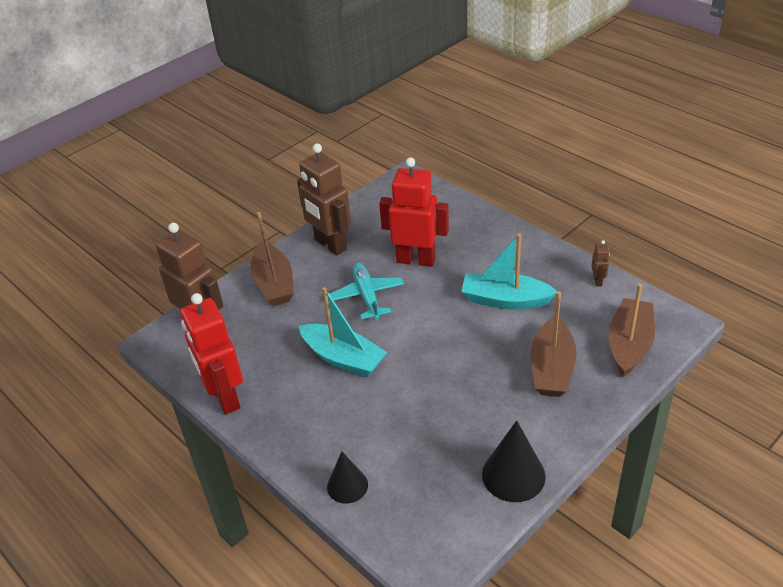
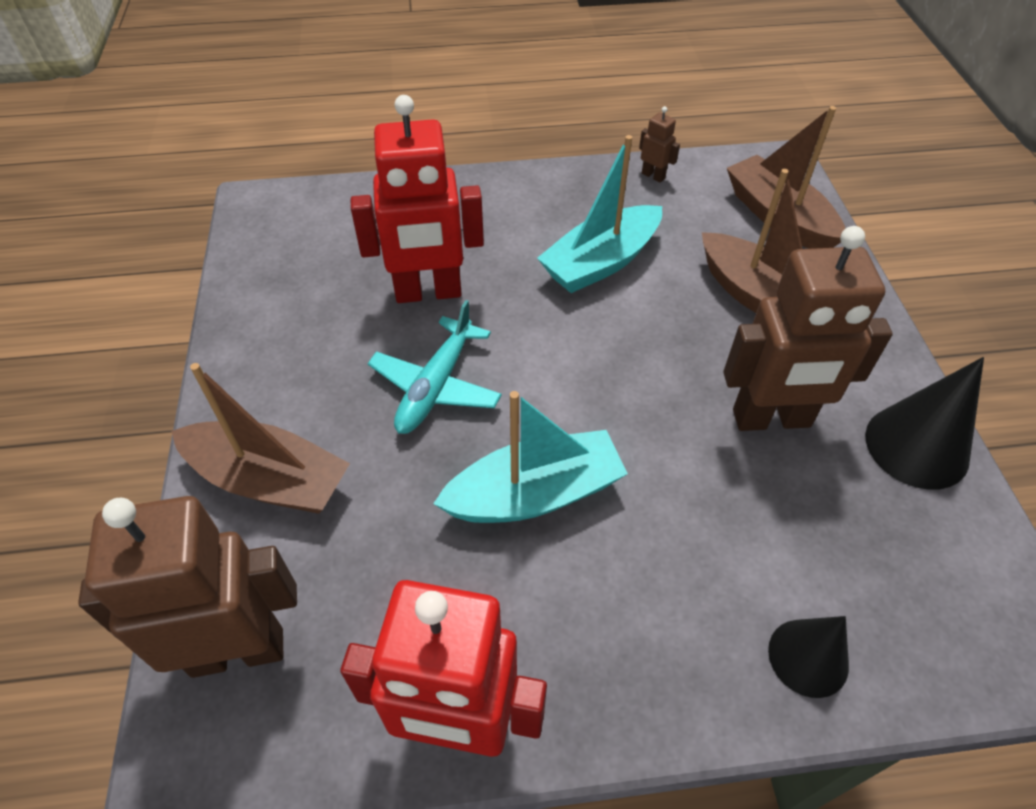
camera: 55 degrees left, 10 degrees up
brown robot [297,144,351,255] -> brown robot moved to [723,226,893,431]
turquoise plane [330,263,404,319] -> turquoise plane turned 90 degrees counterclockwise [368,300,502,434]
red robot [379,157,449,267] -> red robot turned 150 degrees counterclockwise [351,95,484,303]

